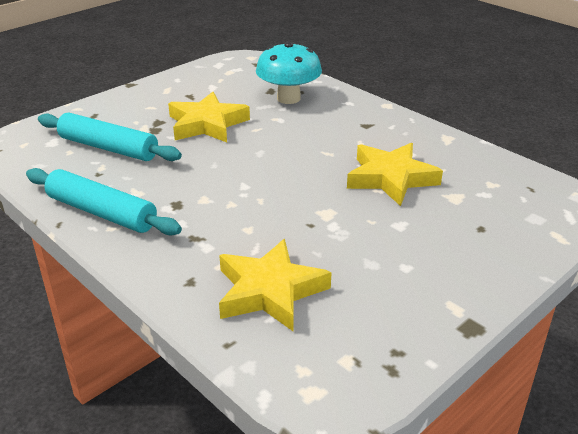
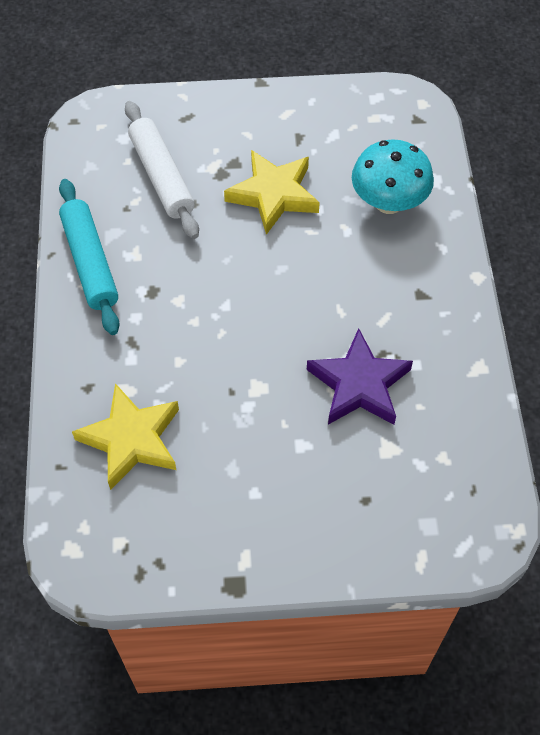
camera: 40 degrees right, 25 degrees up
turquoise rolling pin [38,113,182,161] -> white rolling pin [125,101,199,239]
yellow star [347,143,443,206] -> purple star [307,328,413,425]

